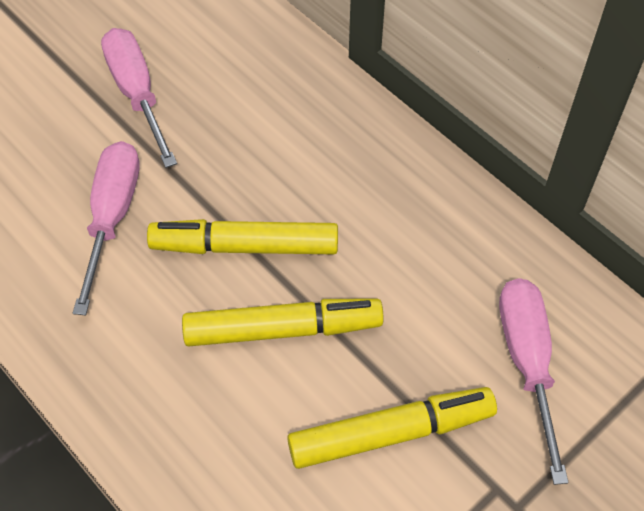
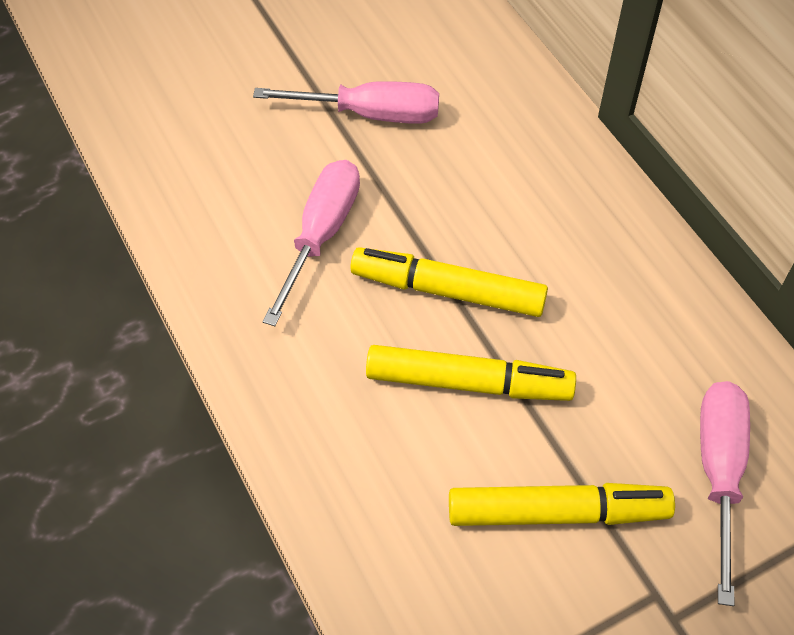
camera: 15 degrees right, 0 degrees up
pink screwdriver [101,28,177,168] -> pink screwdriver turned 105 degrees clockwise [253,81,439,124]

